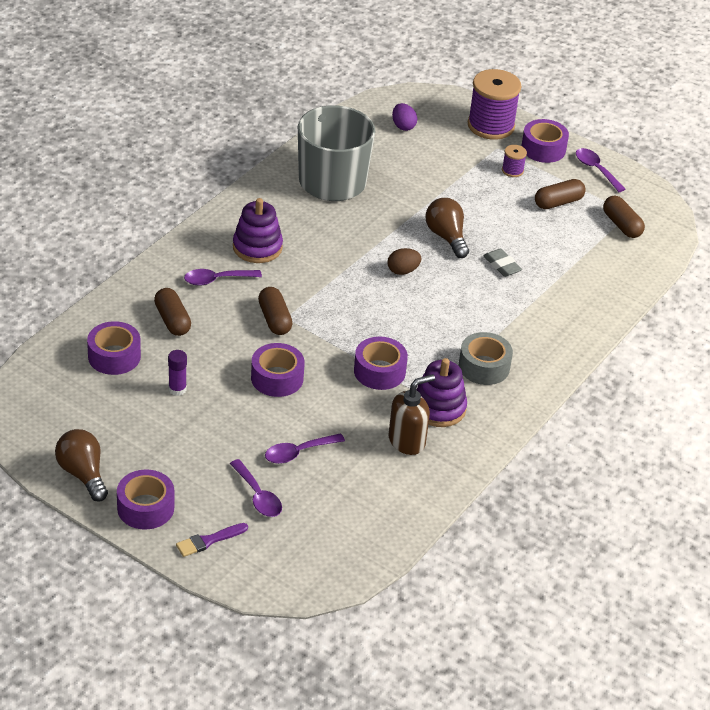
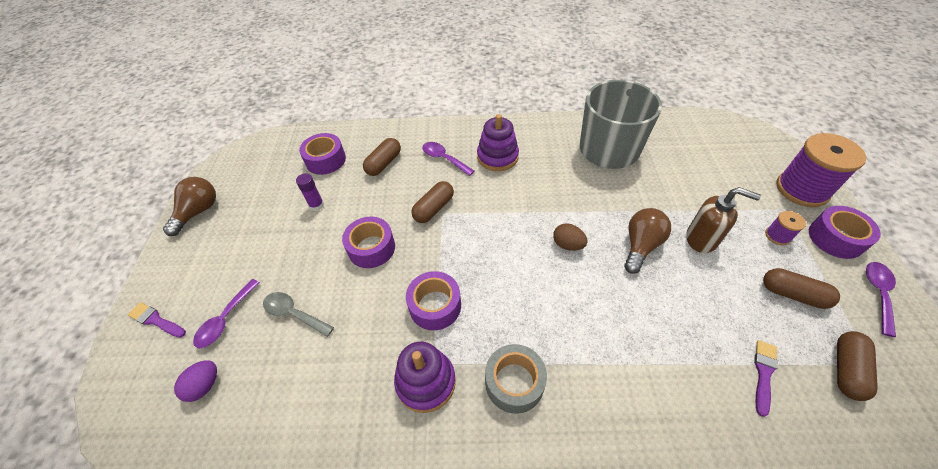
camera: 60 degrees right, 10 degrees up
purple tape [117,469,174,530] -> none
purple spoon [265,433,345,464] -> grey spoon [263,292,334,337]
brown soap dispenser [388,374,435,455] -> brown soap dispenser moved to [686,187,761,253]
purple egg [392,103,417,131] -> purple egg moved to [174,360,217,402]
grey eraser [483,248,522,277] -> none
none -> purple brush [754,340,778,417]

